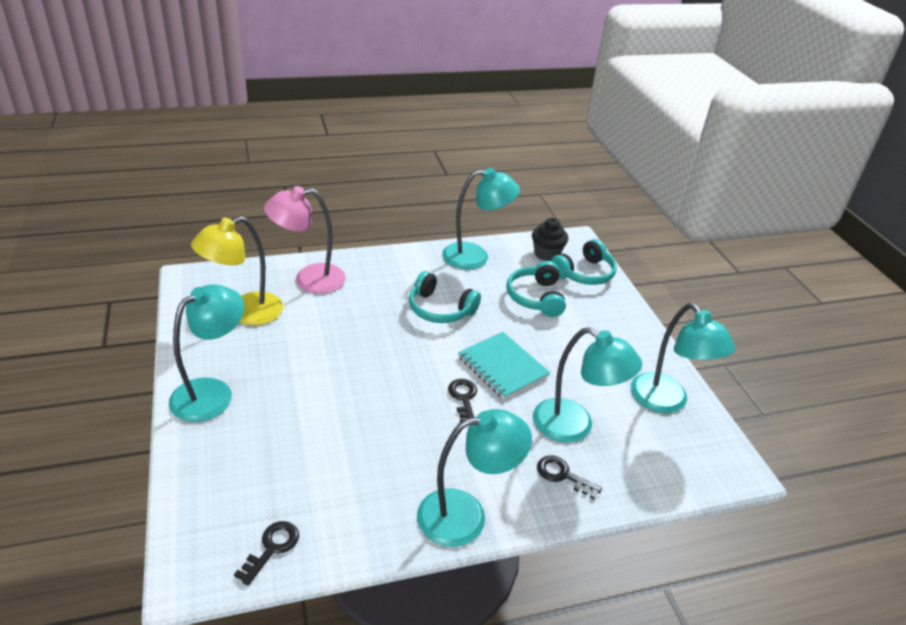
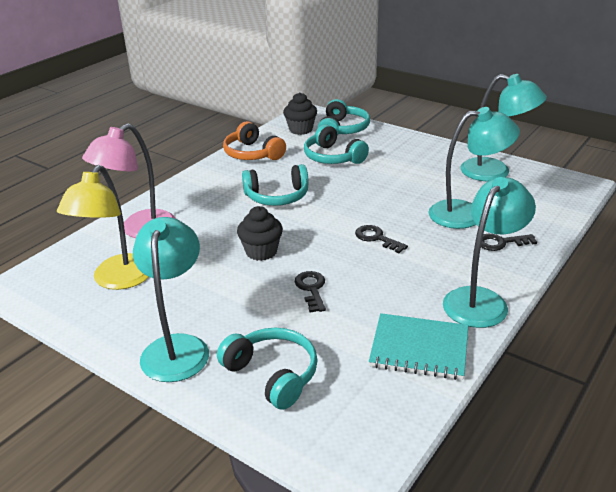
camera: 35 degrees left, 5 degrees down
black key [234,521,299,585] -> black key moved to [295,271,326,313]
turquoise lamp [442,168,520,270] -> orange headphones [223,121,286,160]
turquoise notebook [458,332,550,399] -> turquoise notebook moved to [369,313,468,380]
none -> turquoise headphones [217,328,318,410]
none -> black cupcake [237,206,283,261]

